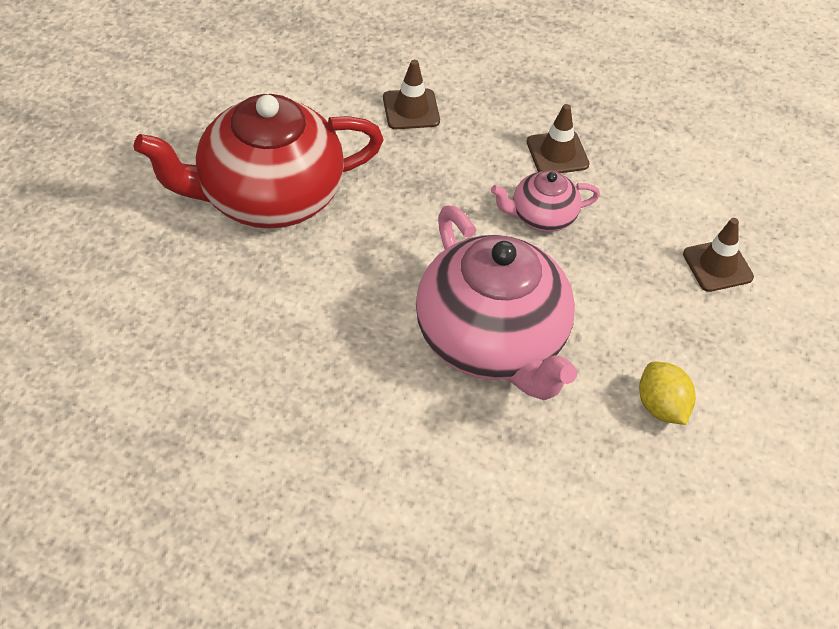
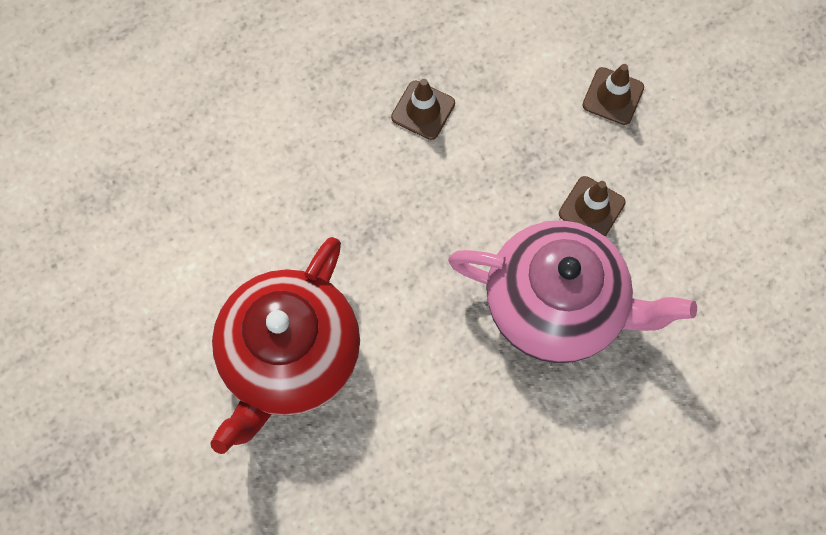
camera: 45 degrees left, 20 degrees up
brown traffic cone [383,60,440,129] -> brown traffic cone moved to [559,176,626,237]
pink teapot [491,170,600,232] -> none
yellow lemon [639,362,696,425] -> none

